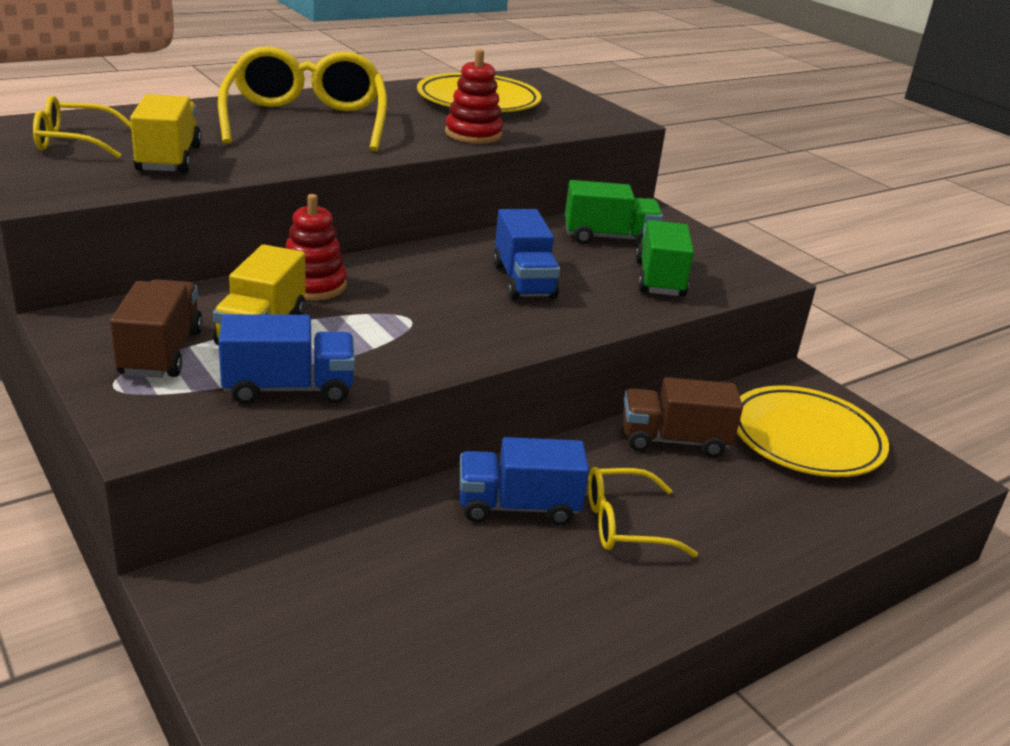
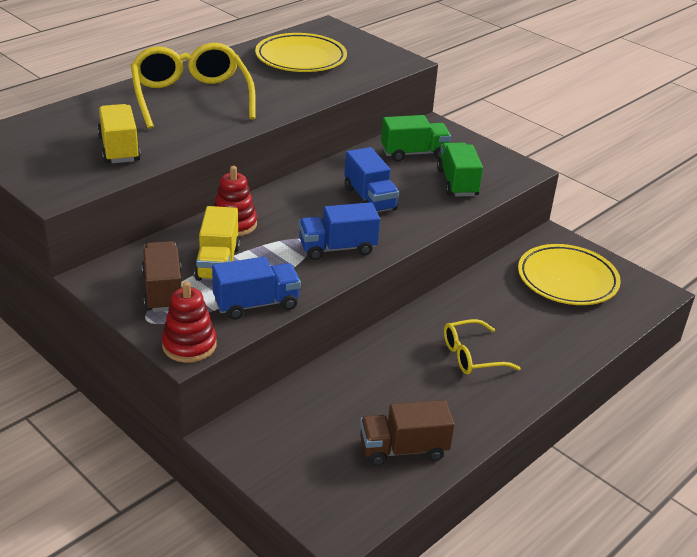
camera: 10 degrees left, 5 degrees up
yellow glasses [33,95,131,158] -> none
red stacking toy [445,49,503,144] -> red stacking toy moved to [162,281,217,363]
blue truck [459,437,589,525] -> blue truck moved to [299,202,380,260]
brown truck [622,377,743,458] -> brown truck moved to [360,400,454,466]

